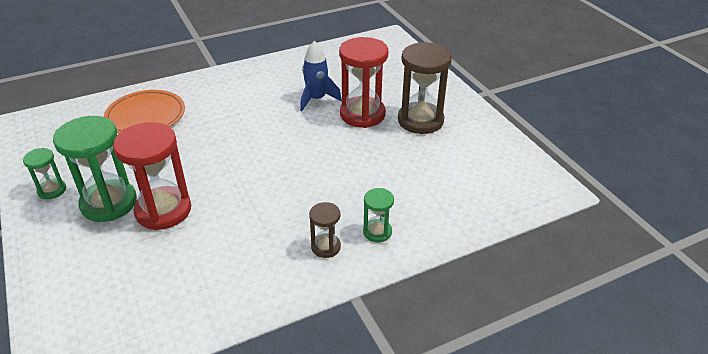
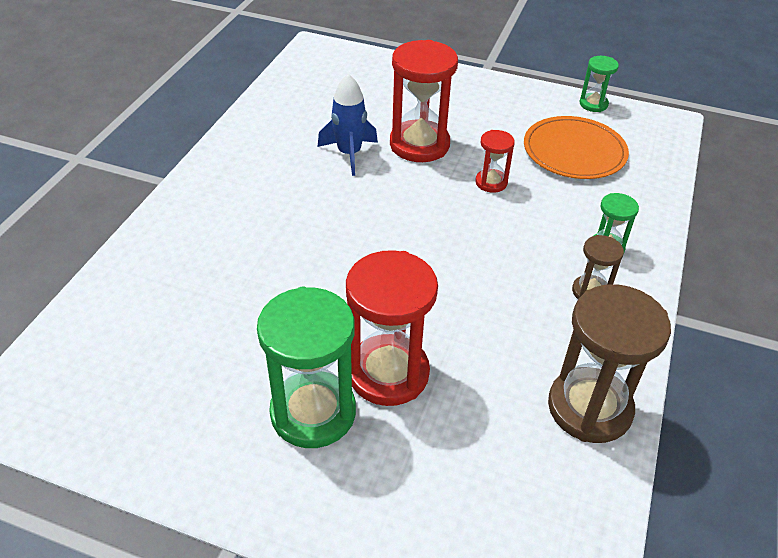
camera: 45 degrees left, 5 degrees up
green hourglass [23,148,66,199] -> green hourglass moved to [580,56,619,112]
orange plate [104,90,185,133] -> orange plate moved to [524,116,629,179]
brown hourglass [398,42,452,134] -> brown hourglass moved to [548,284,671,443]
none -> red hourglass [475,130,515,193]

